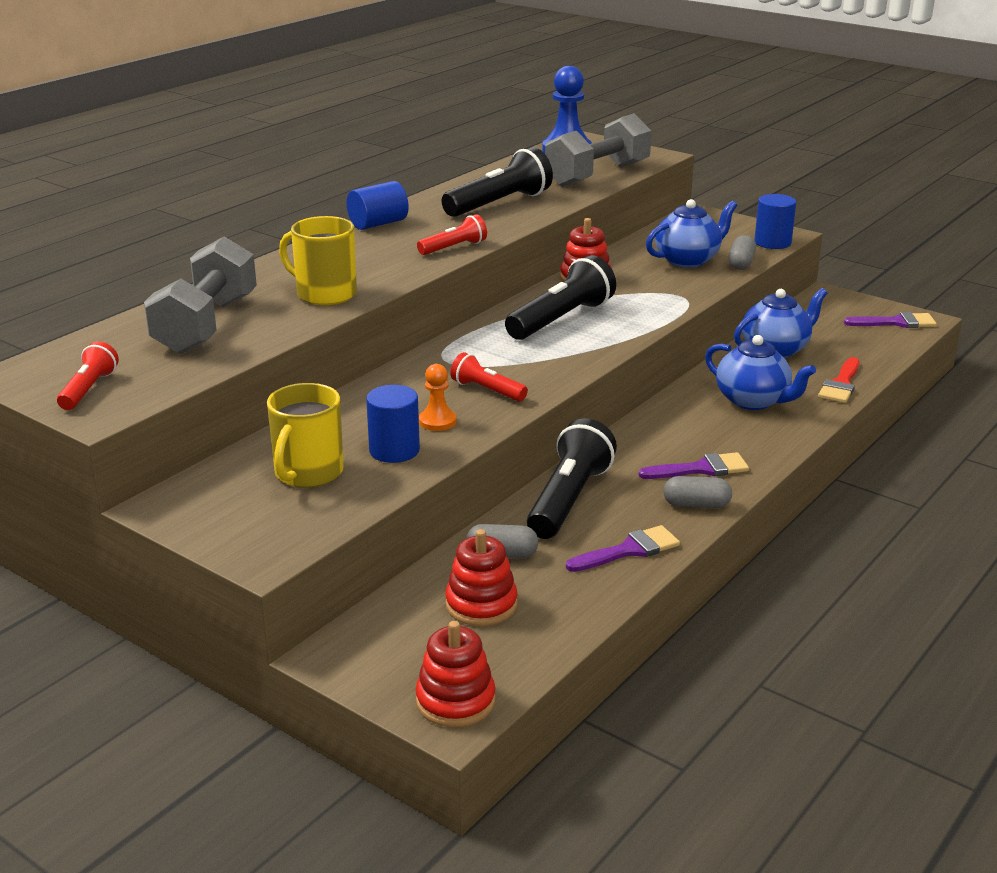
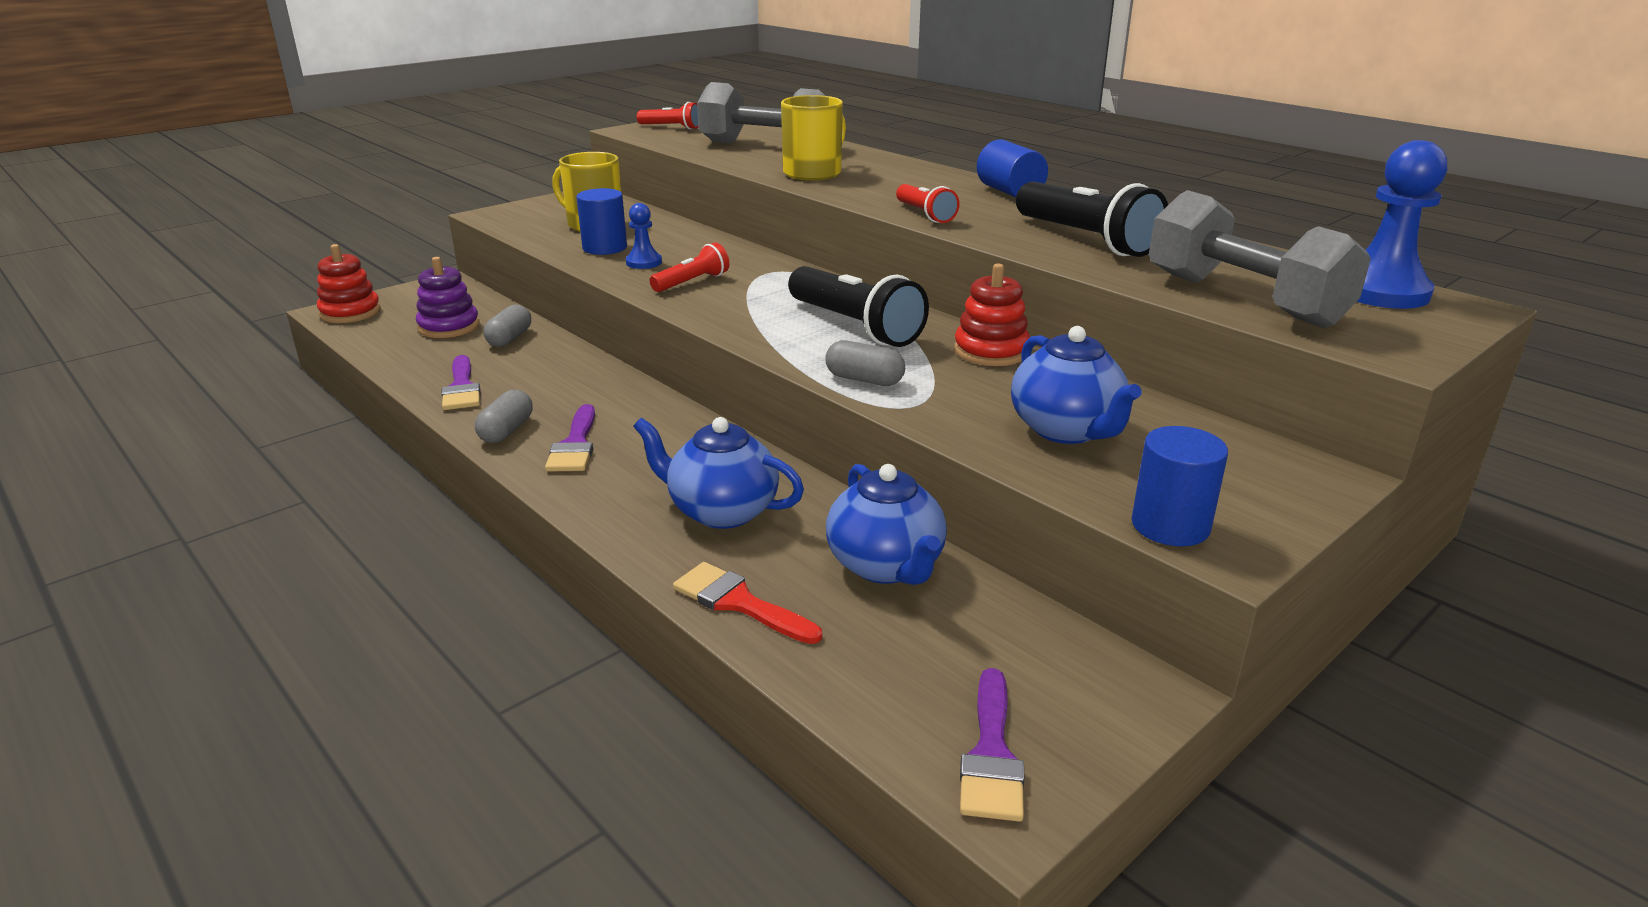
camera: 100 degrees right, 0 degrees up
orange pawn [419,364,456,431] -> blue pawn [626,203,662,269]
red stacking toy [445,529,518,626] -> purple stacking toy [416,257,480,338]
black flashlight [527,418,617,539] -> none
blue teapot [705,335,816,410] -> blue teapot turned 60 degrees clockwise [633,417,804,529]
grey capsule [728,235,756,270] -> grey capsule moved to [825,340,905,386]

